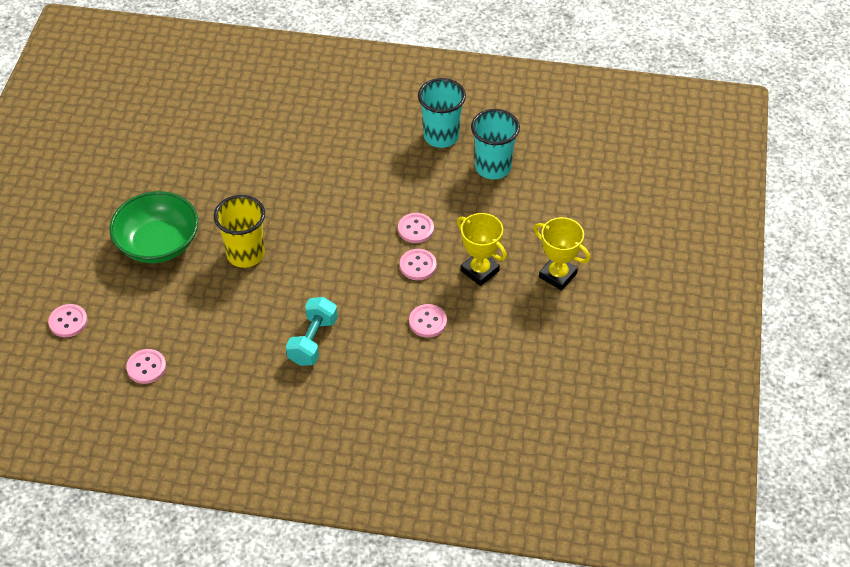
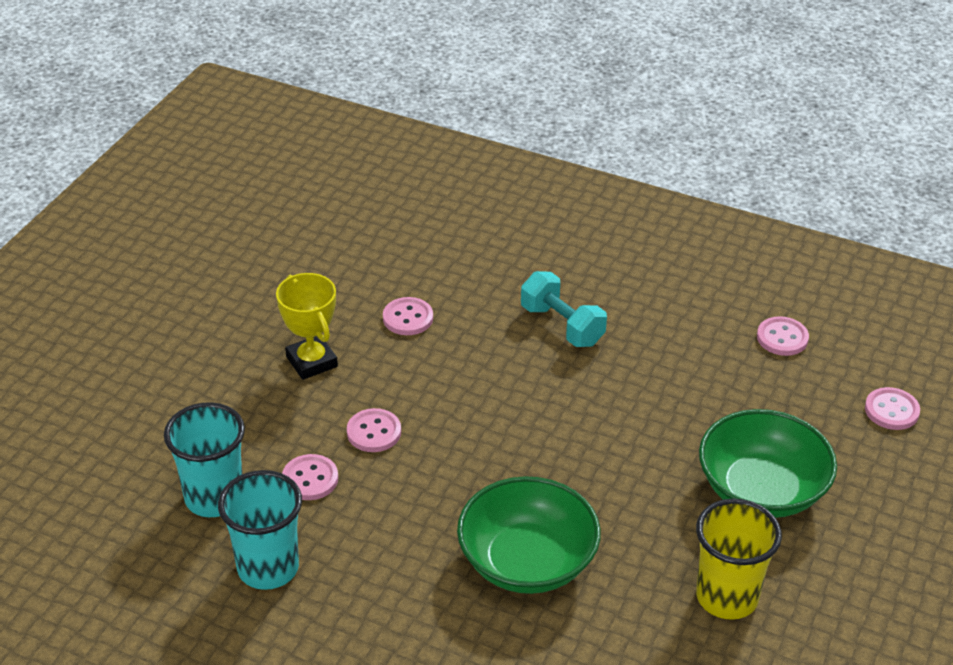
camera: 165 degrees left, 10 degrees down
yellow cup [214,195,265,268] -> yellow cup moved to [696,499,782,620]
turquoise dumbbell [286,297,338,366] -> turquoise dumbbell turned 75 degrees counterclockwise [521,271,607,347]
pink button [400,249,436,280] -> pink button moved to [282,454,338,500]
yellow trophy [534,217,590,290] -> none
none -> green bowl [457,476,601,594]

